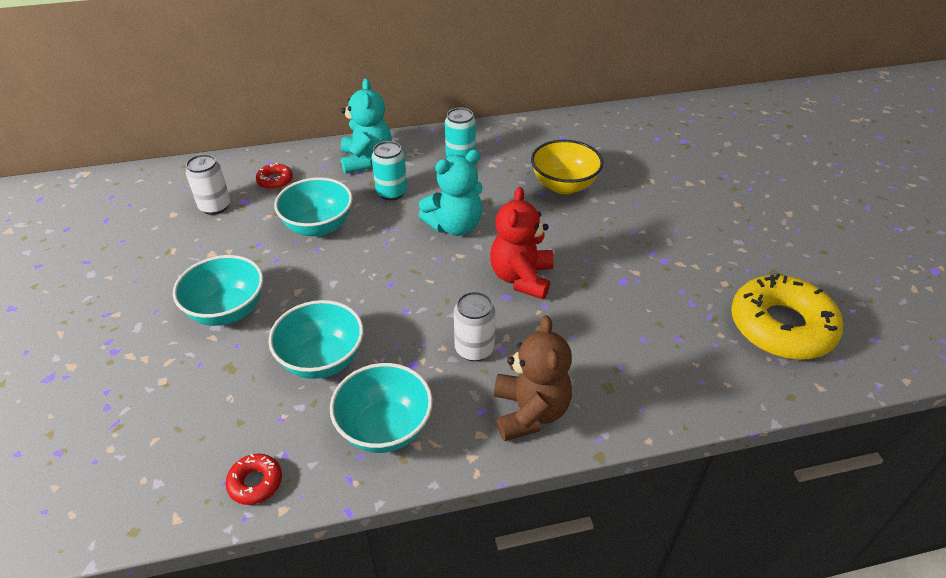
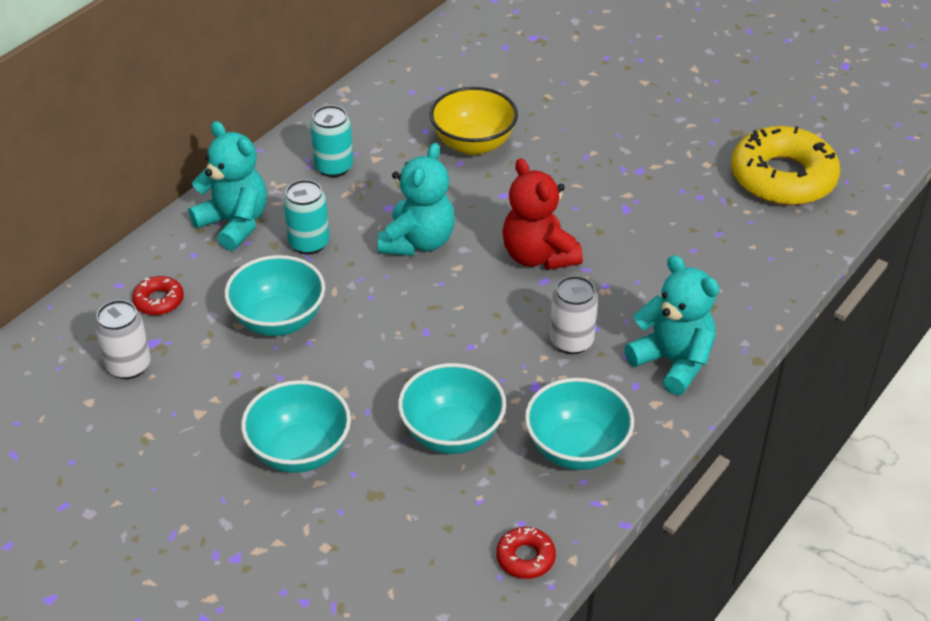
camera: 40 degrees left, 0 degrees up
brown teddy bear [494,315,572,441] -> turquoise teddy bear [624,255,719,395]

